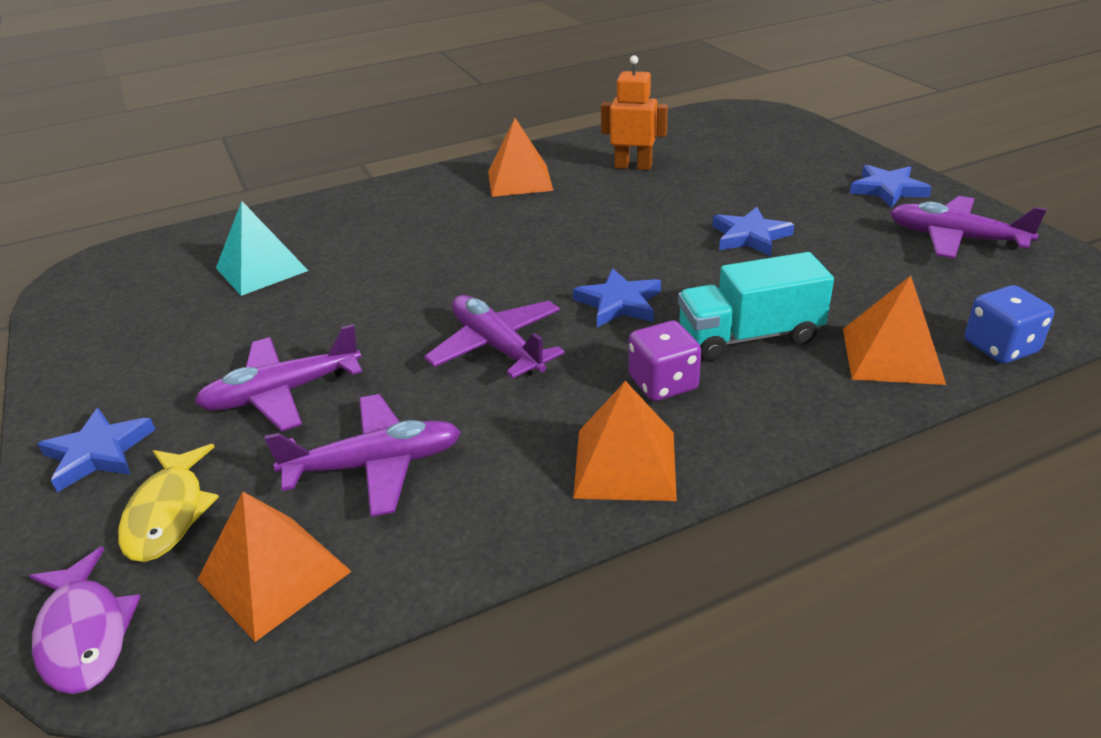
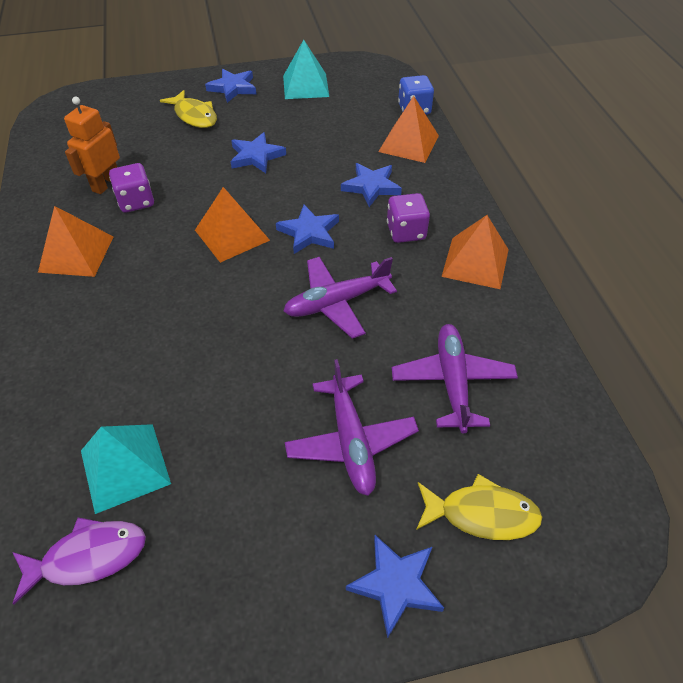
camera: 80 degrees left, 15 degrees up
purple fish [29,547,141,694] -> purple fish moved to [13,518,146,605]
orange pyramid [197,492,352,642] -> orange pyramid moved to [195,187,270,263]
turquoise truck [678,252,834,361] -> blue star [341,163,402,207]
purple plane [890,196,1047,259] -> turquoise pyramid [283,40,329,99]
none -> purple dice [109,163,154,213]
none -> yellow fish [160,90,217,128]

